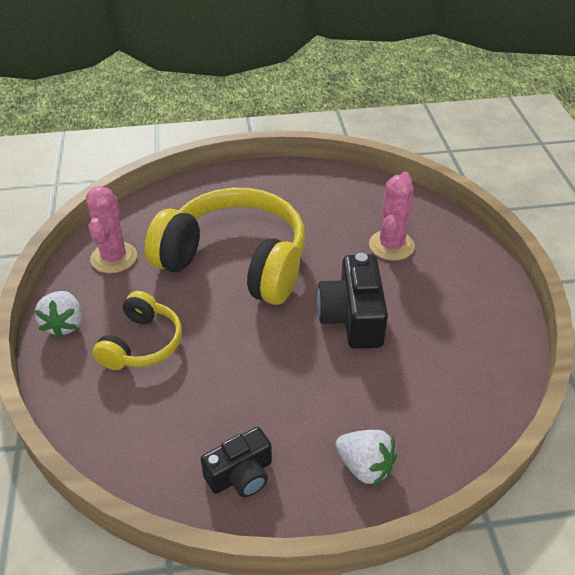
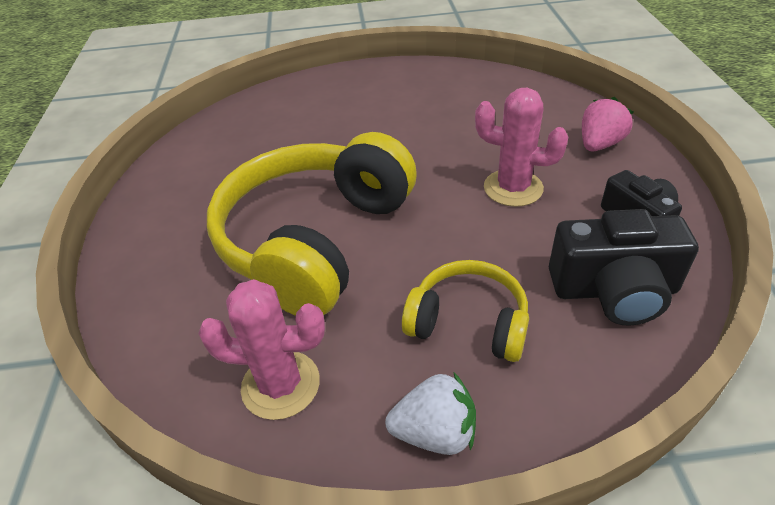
camera: 85 degrees left, 0 degrees up
black camera [317,253,388,349] -> black camera moved to [549,209,699,326]
white strawberry [335,430,397,486] -> pink strawberry [582,97,634,151]
pink cactus [369,172,415,261] -> pink cactus moved to [475,88,568,207]

